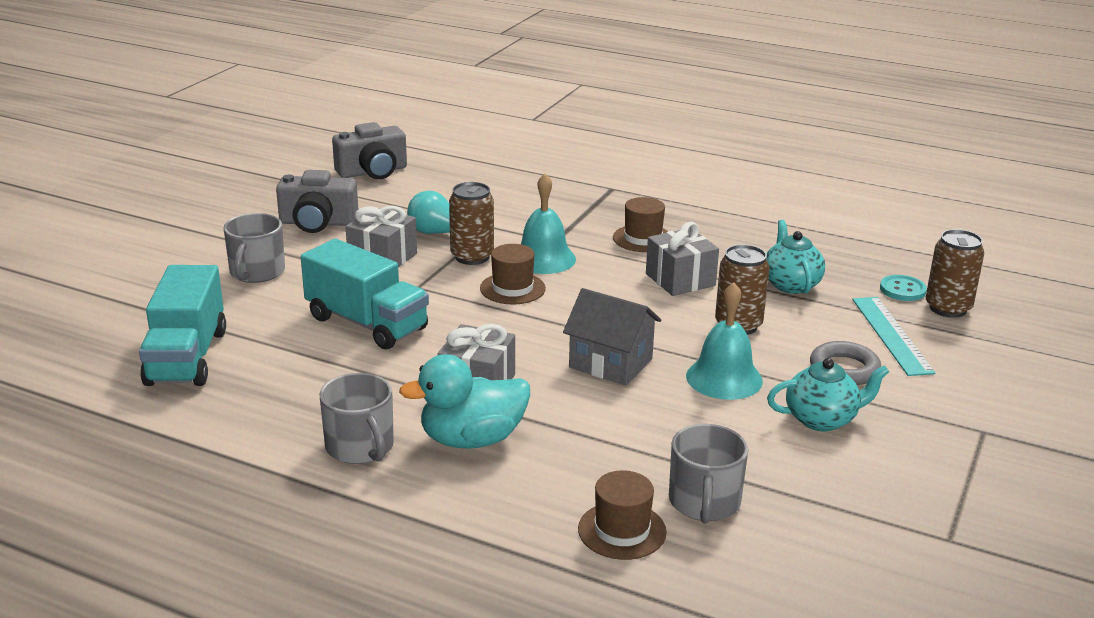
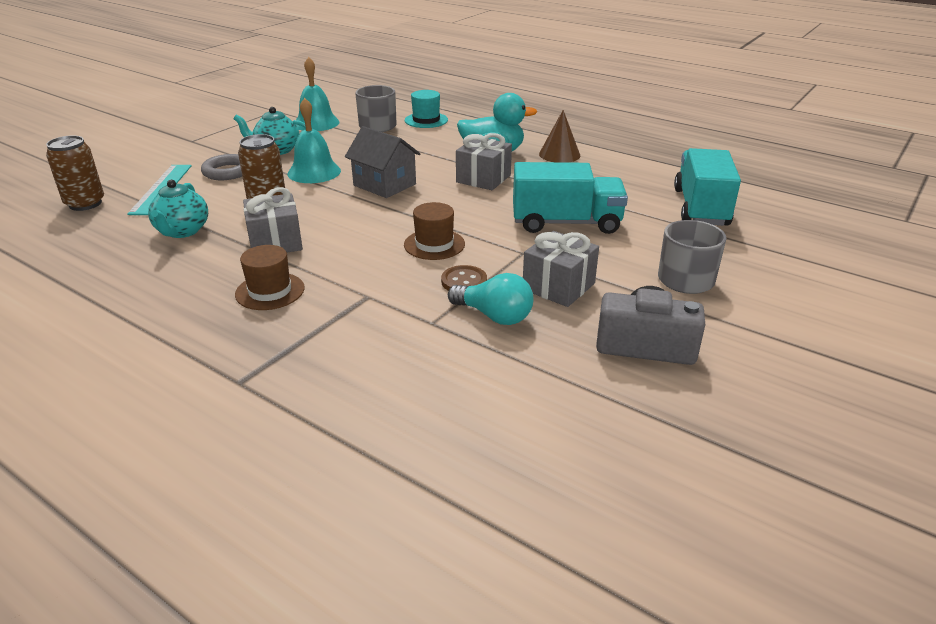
camera: 170 degrees left, 5 degrees up
turquoise truck [301,239,429,349] -> turquoise truck turned 135 degrees clockwise [513,162,628,234]
grey mug [320,373,394,464] -> brown cone [539,110,581,163]
grey camera [332,122,407,179] -> none
brown can [449,182,494,265] -> brown button [441,265,487,291]
turquoise bell [521,173,576,274] -> turquoise bell moved to [296,57,339,131]
brown hat [578,470,667,560] -> turquoise hat [405,90,448,128]
turquoise button [880,275,927,301] -> none

